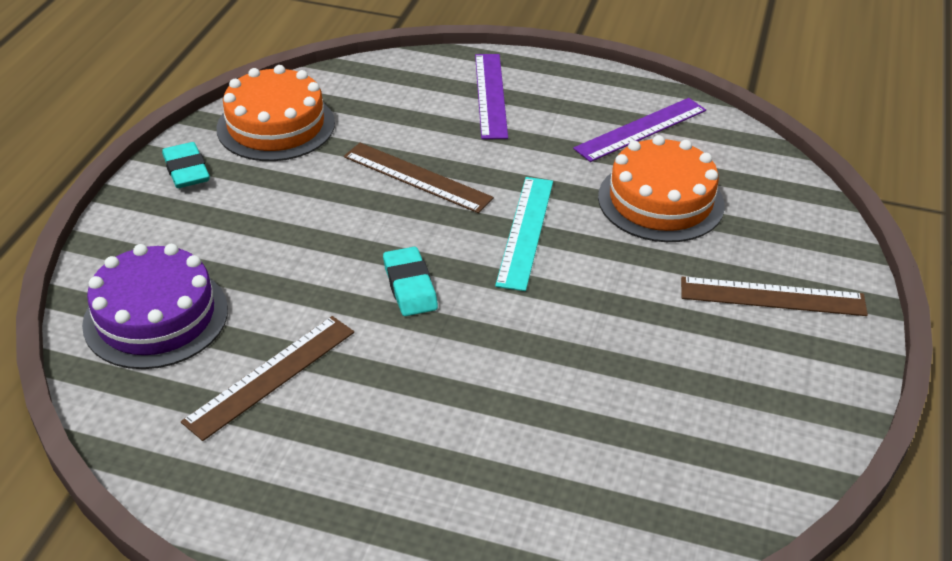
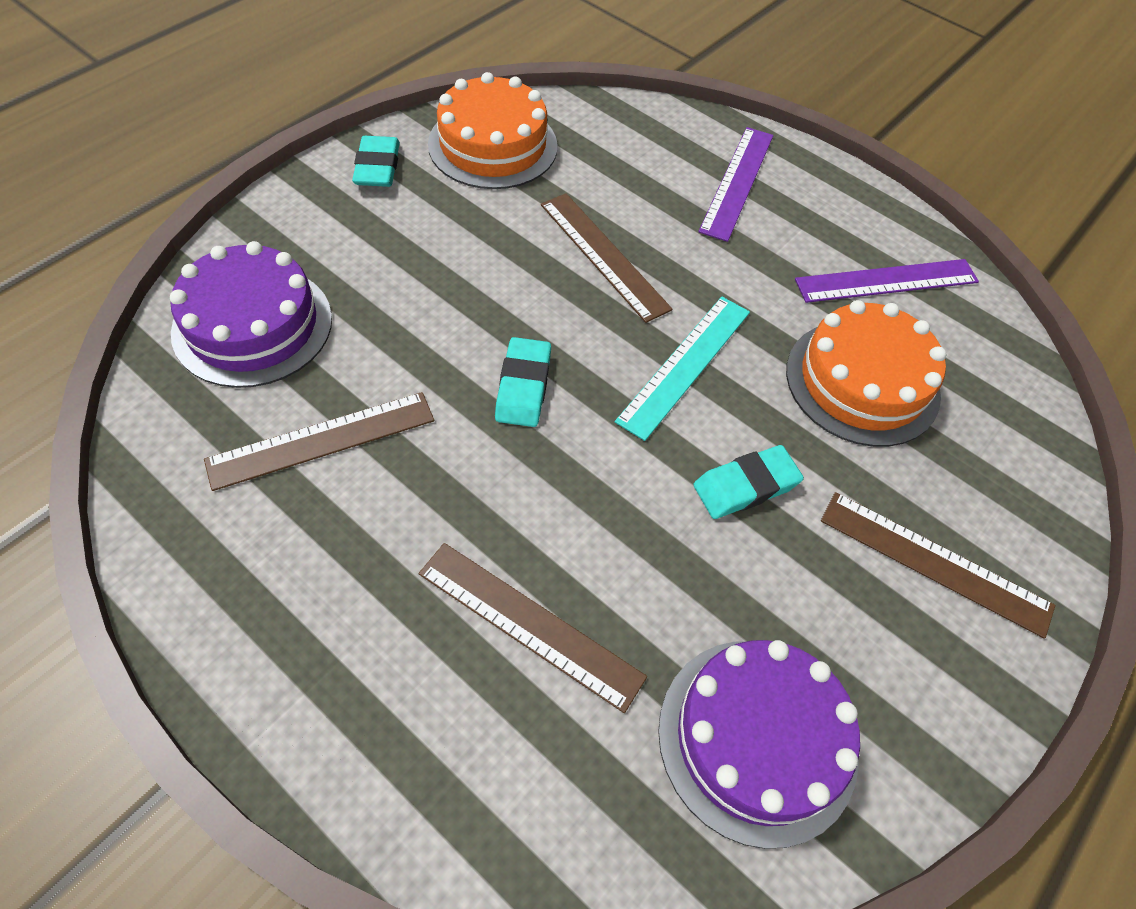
camera: 20 degrees right, 15 degrees up
none -> brown ruler [419,543,647,713]
none -> purple cake [658,640,860,849]
none -> turquoise eraser [693,445,804,519]

